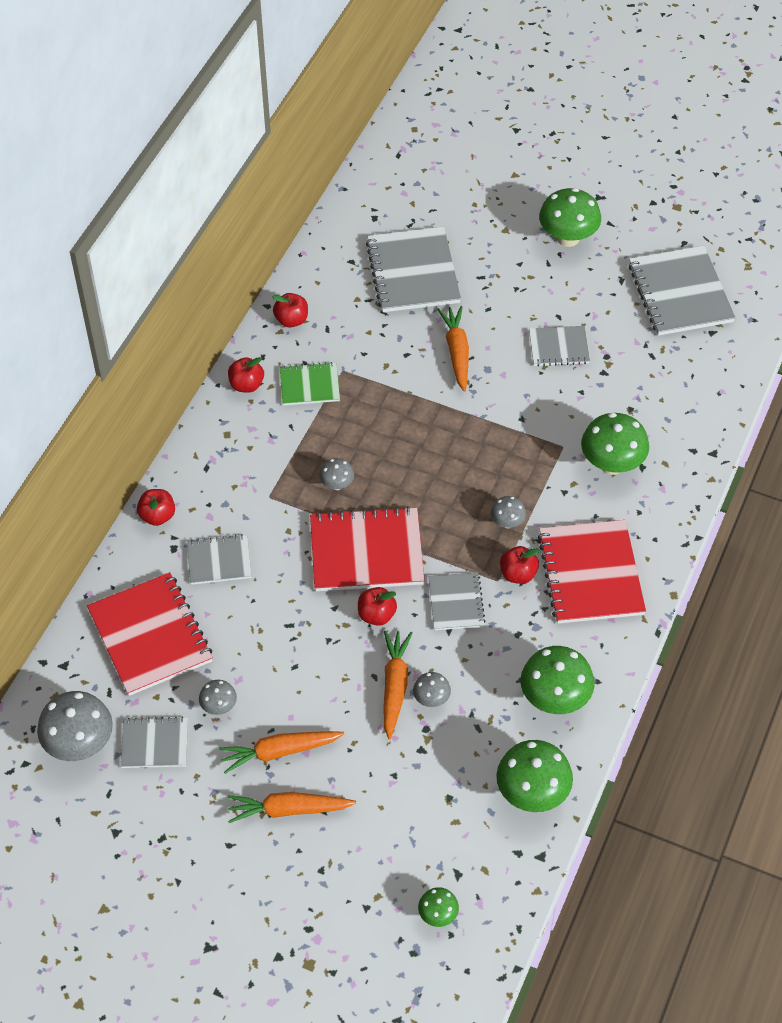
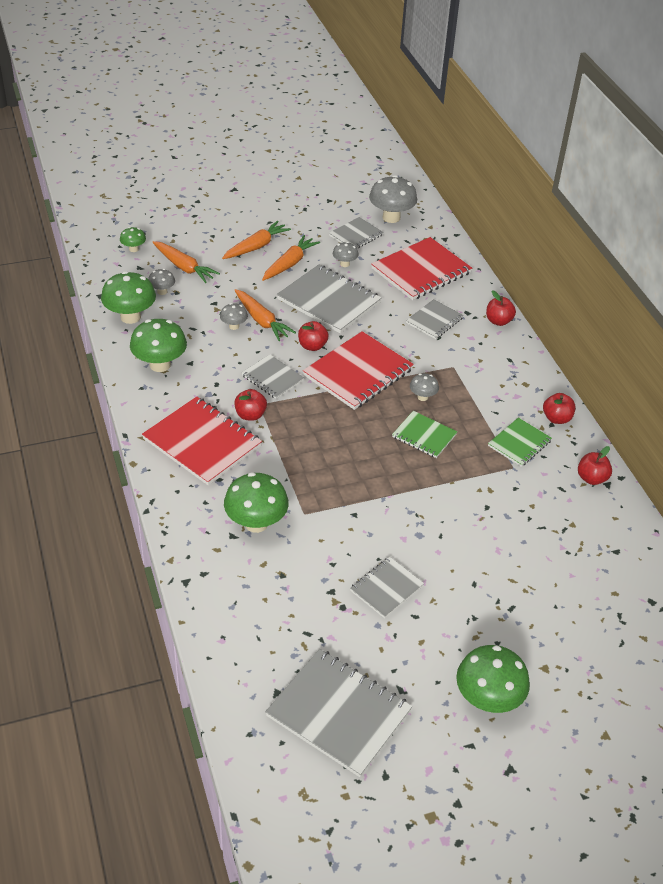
camera: 135 degrees right, 10 degrees down
red notebook [87,572,213,696] -> red notebook turned 60 degrees counterclockwise [371,237,472,300]
grey notebook [366,227,461,312] -> grey notebook moved to [277,264,382,333]
orange carrot [437,306,469,392] -> orange carrot moved to [152,241,220,283]
grey mushroom [491,496,526,528] -> grey mushroom moved to [148,269,175,295]
none -> green notebook [392,411,457,458]

